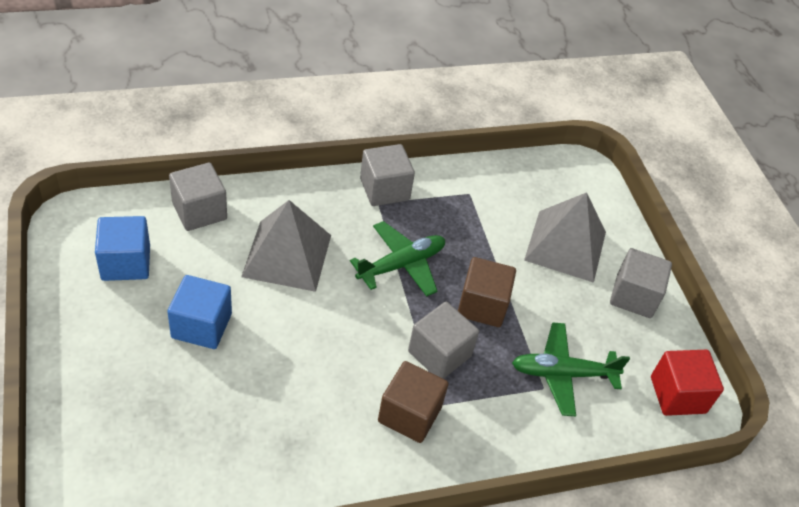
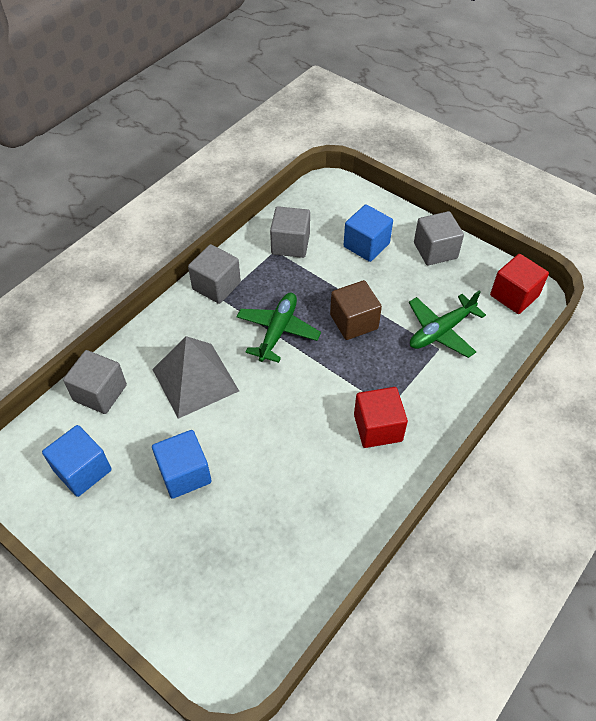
camera: 30 degrees left, 5 degrees up
brown cube [378,361,448,443] -> red cube [354,387,408,448]
grey cube [408,302,479,379] -> grey cube moved to [270,206,310,258]
grey pyramid [524,192,606,283] -> blue cube [344,204,393,262]

